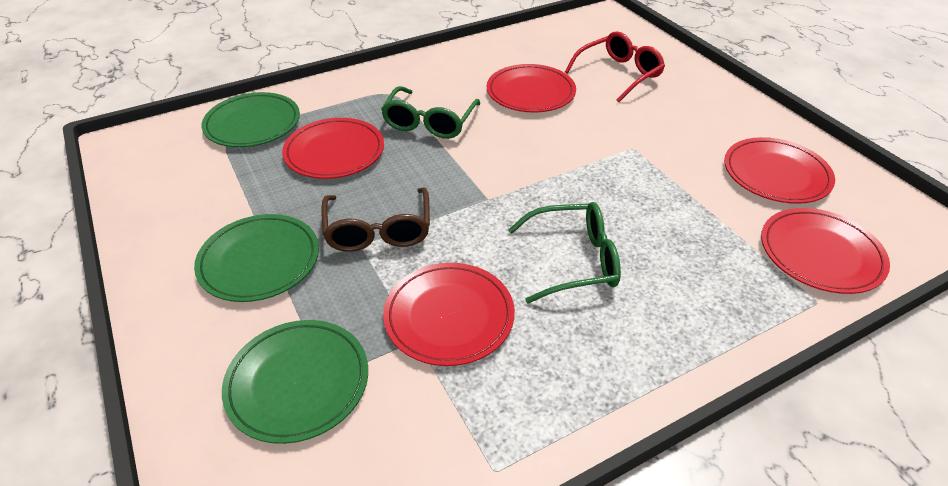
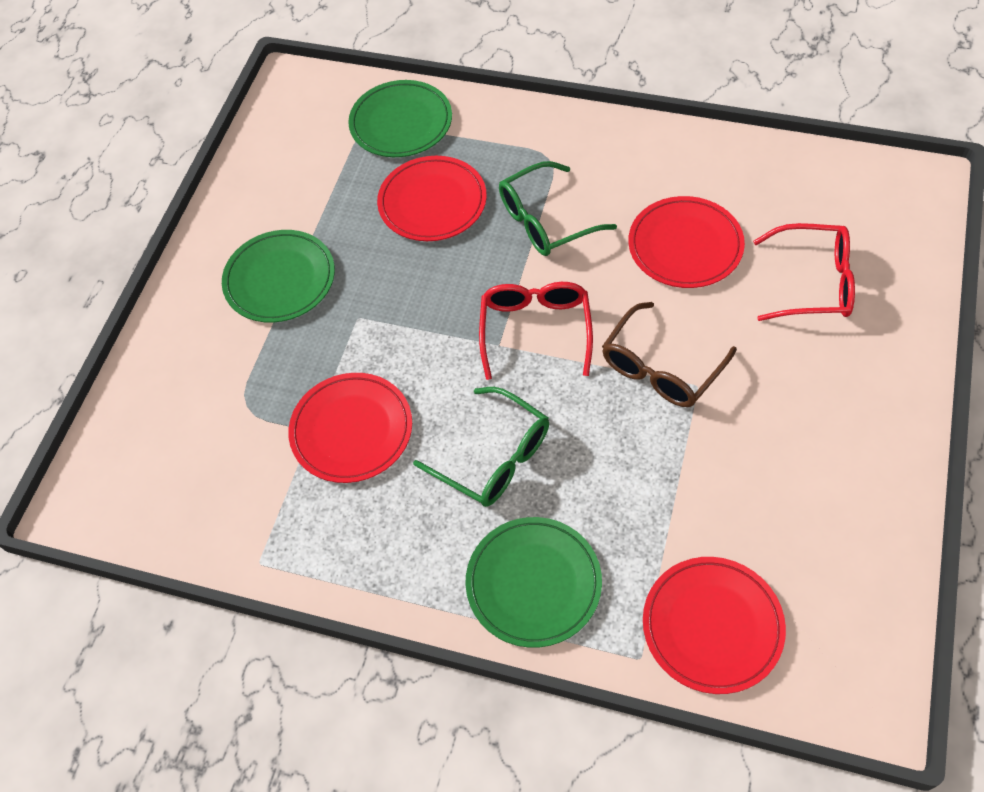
camera: 50 degrees right, 15 degrees up
green plate [222,320,368,444] -> green plate moved to [466,517,602,648]
brown glasses [321,188,430,252] -> brown glasses moved to [602,302,737,407]
red plate [724,137,835,204] -> none
none -> red glasses [479,282,593,380]

